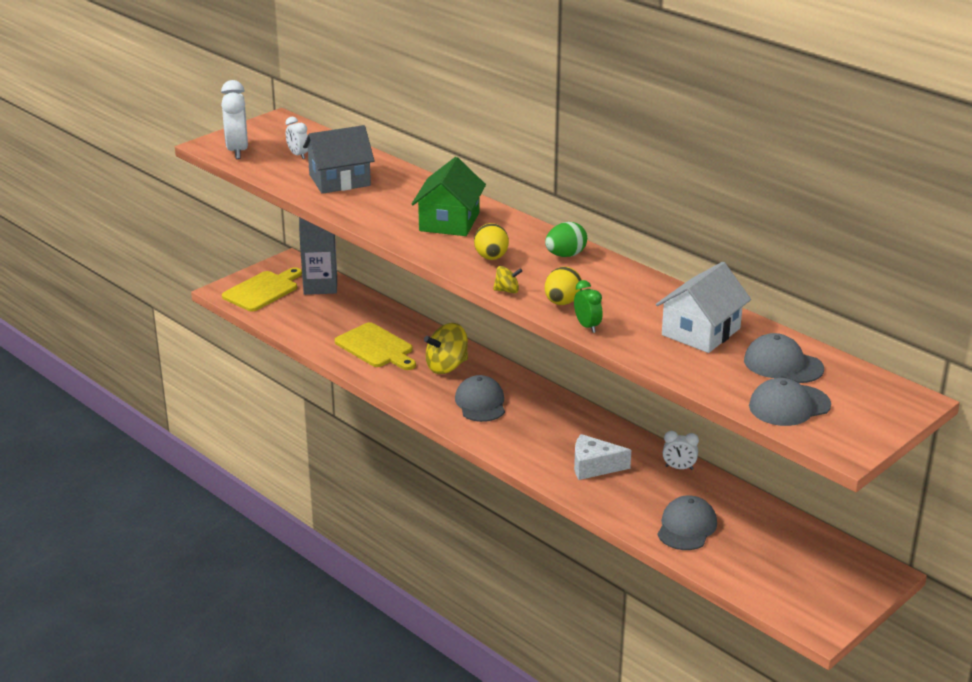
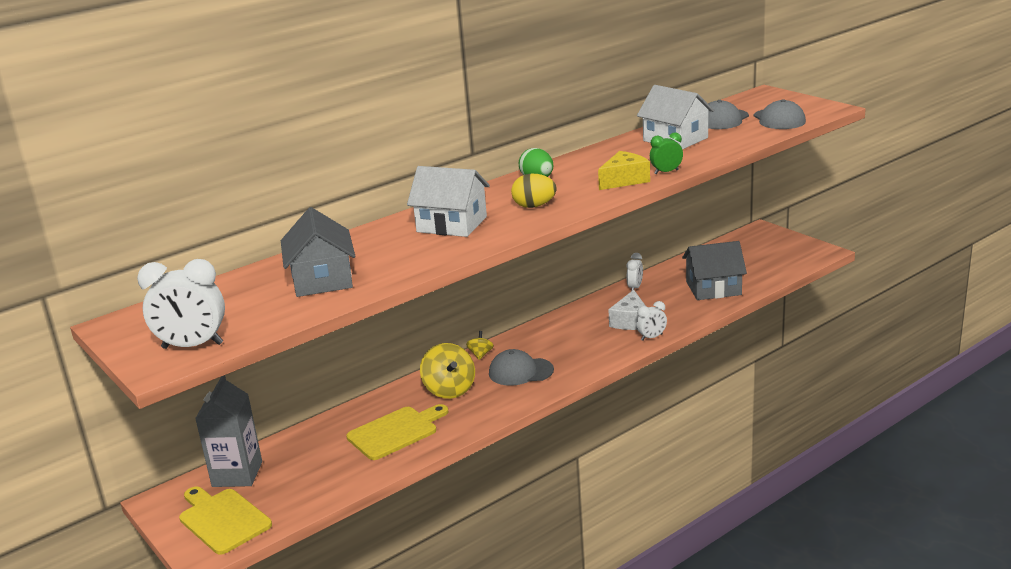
camera: 80 degrees left, 5 degrees down
white clock [286,116,308,159] -> white clock moved to [636,301,667,341]
green house [412,157,486,236] -> white house [407,166,490,237]
yellow spinning top [493,266,522,293] -> yellow spinning top moved to [466,331,494,360]
yellow egg [545,267,582,305] -> yellow cheese [598,151,650,190]
grey cap [657,495,717,550] -> grey house [682,241,747,300]

